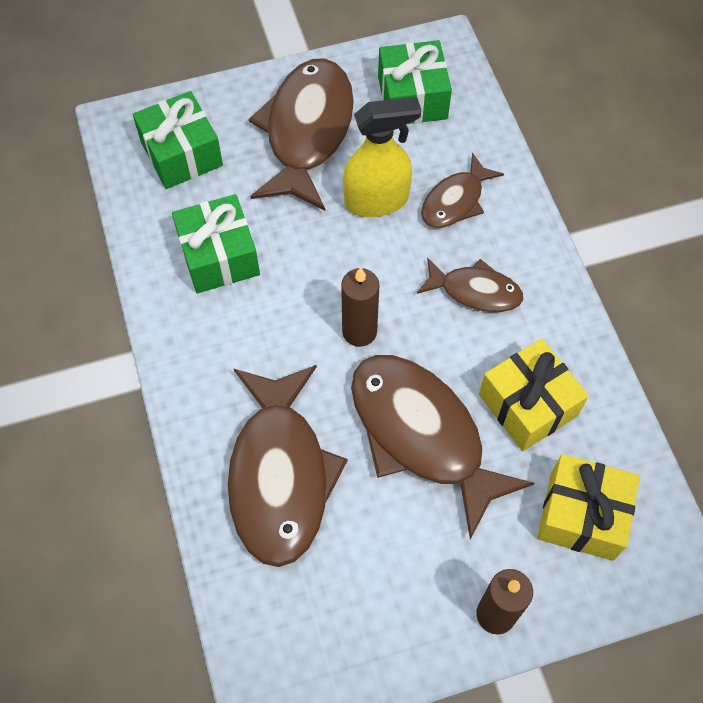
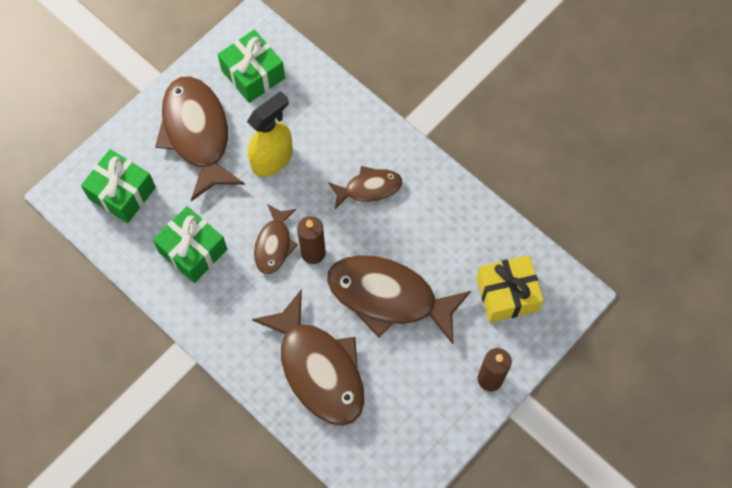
camera: 30 degrees left, 5 degrees up
brown fish [421,153,504,228] -> brown fish moved to [254,204,298,274]
yellow gift [479,339,589,451] -> none

